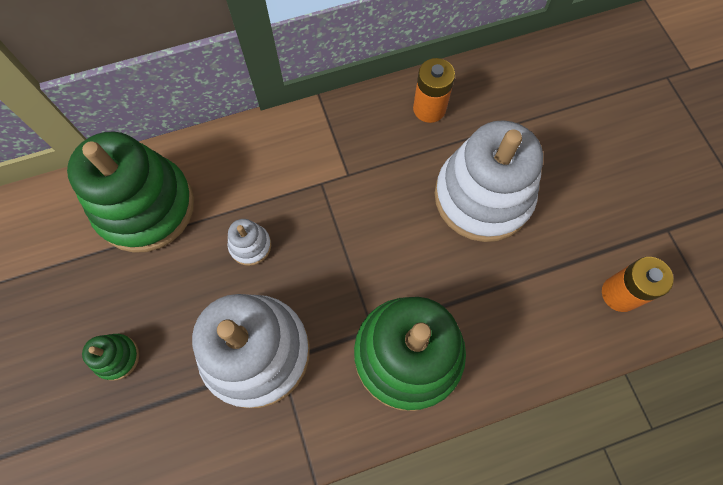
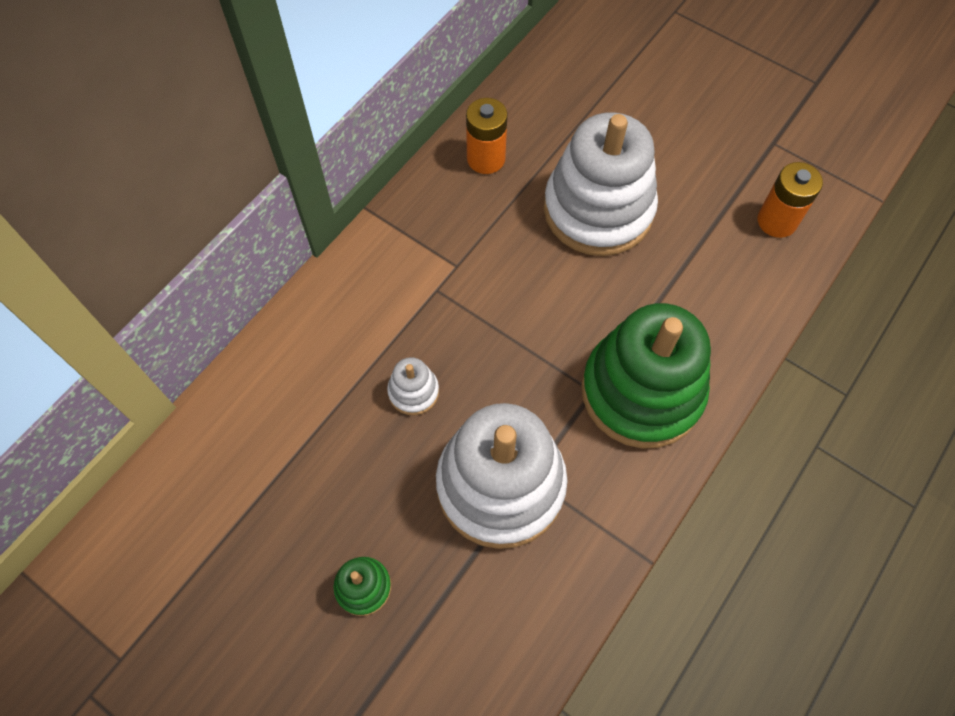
camera: 35 degrees left, 5 degrees down
green stacking toy [67,131,194,253] -> none

